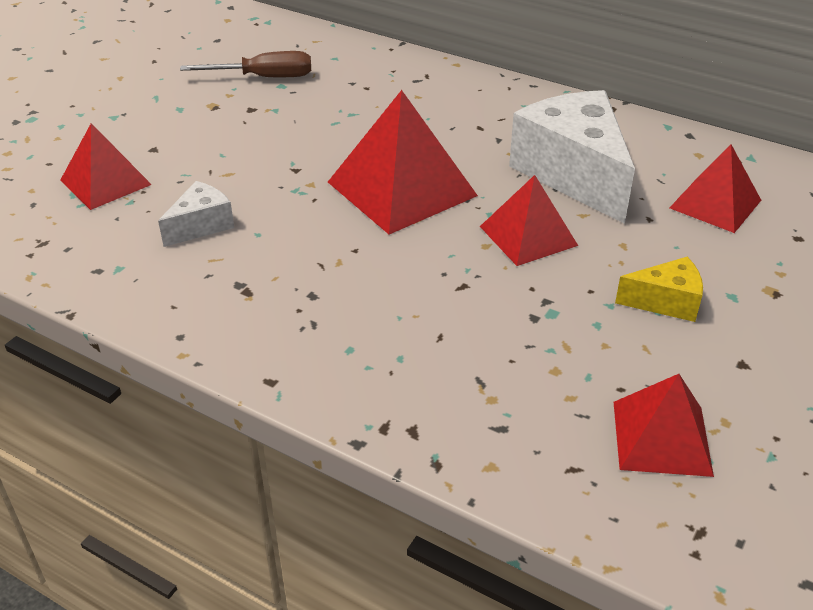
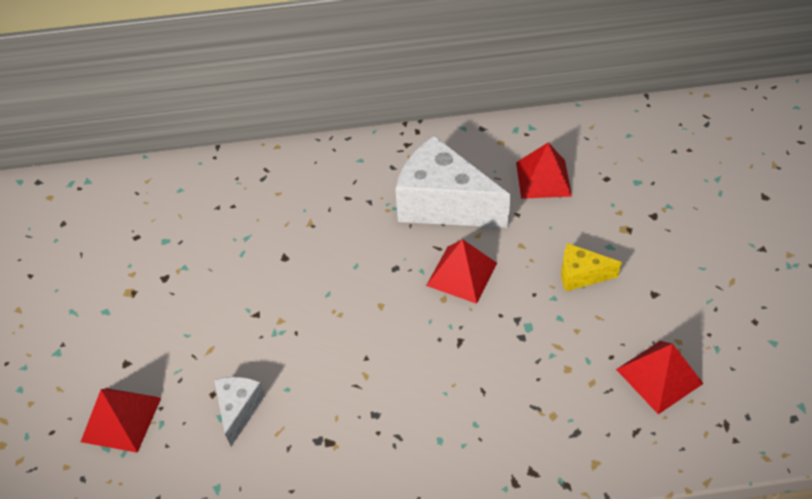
camera: 35 degrees left, 10 degrees up
brown screwdriver [180,51,311,77] -> none
red pyramid [328,90,478,234] -> none
yellow cheese [615,257,703,322] -> yellow cheese turned 135 degrees counterclockwise [561,243,622,291]

